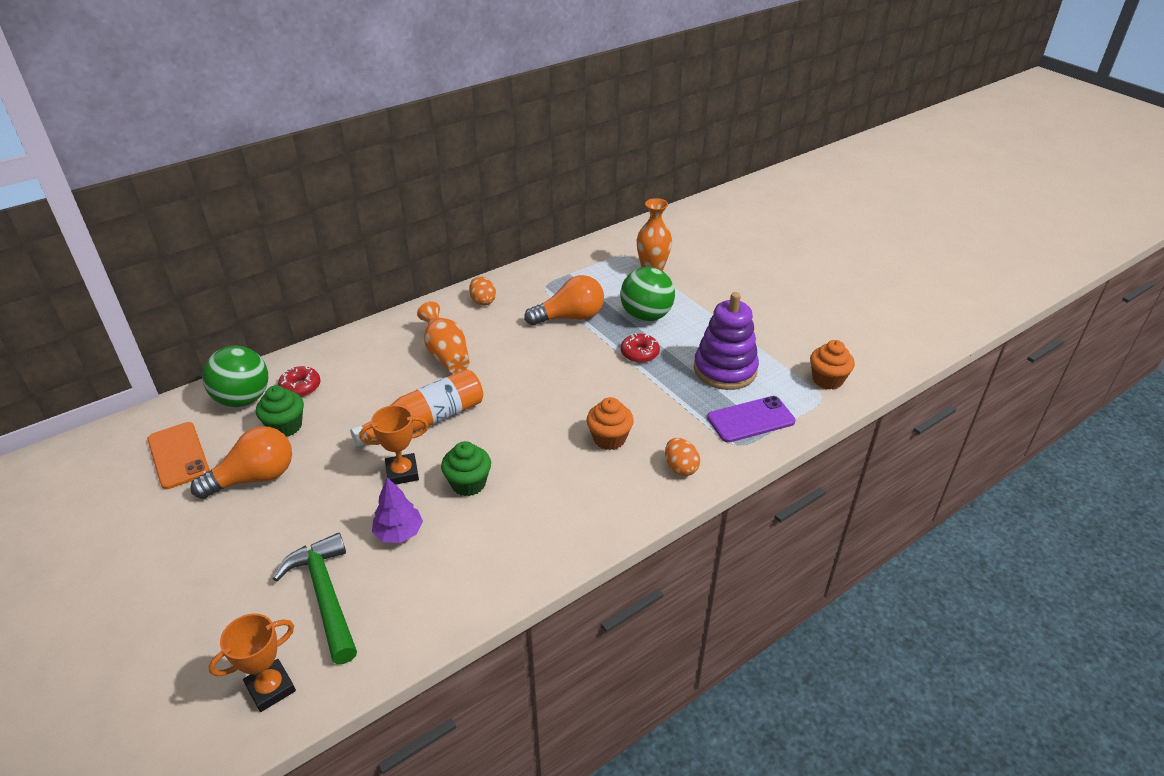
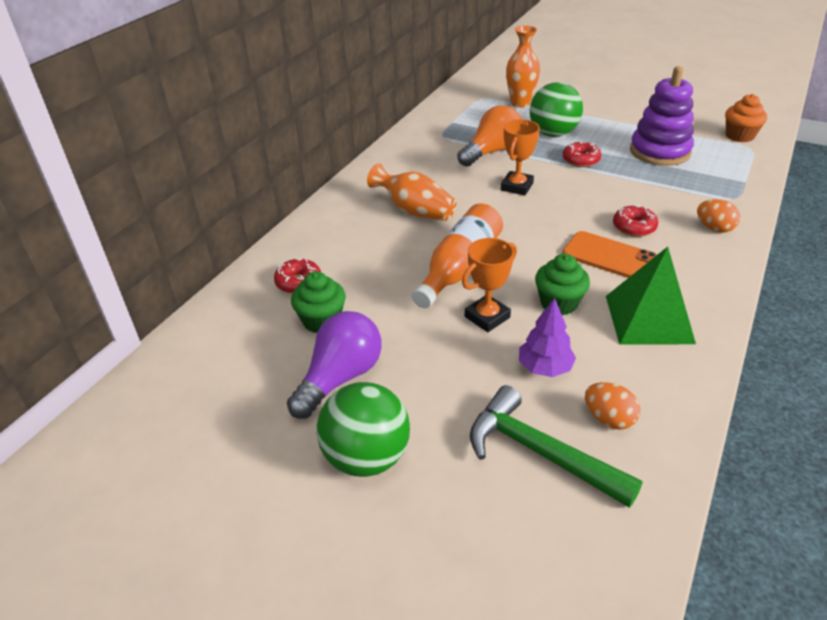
camera: 25 degrees left, 0 degrees up
orange phone [147,422,210,489] -> orange phone moved to [562,231,657,278]
orange light bulb [190,426,292,499] -> purple light bulb [287,311,382,419]
green ball [202,346,268,407] -> green ball moved to [317,382,410,477]
orange trophy [209,613,296,712] -> orange trophy moved to [501,119,540,195]
orange egg [469,276,496,306] -> orange egg moved to [585,382,640,430]
orange cupcake [587,397,634,450] -> red donut [613,205,658,237]
purple phone [707,396,796,443] -> none
none -> green pyramid [606,247,696,345]

